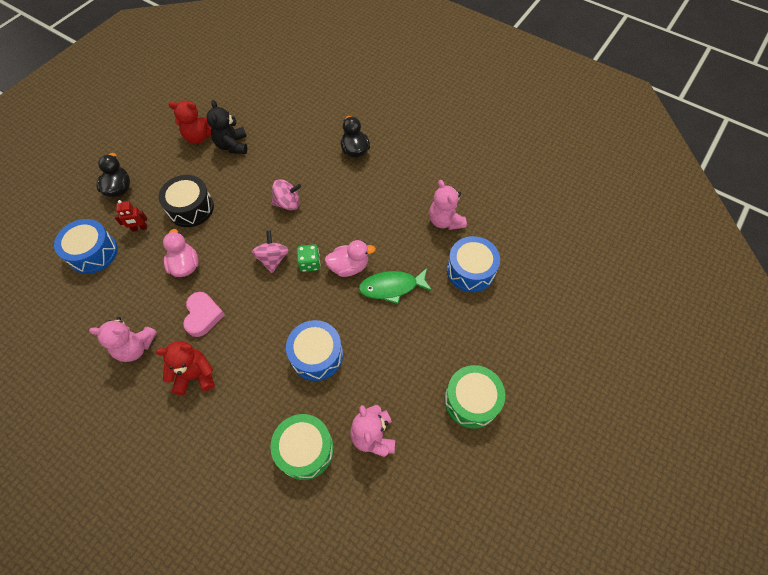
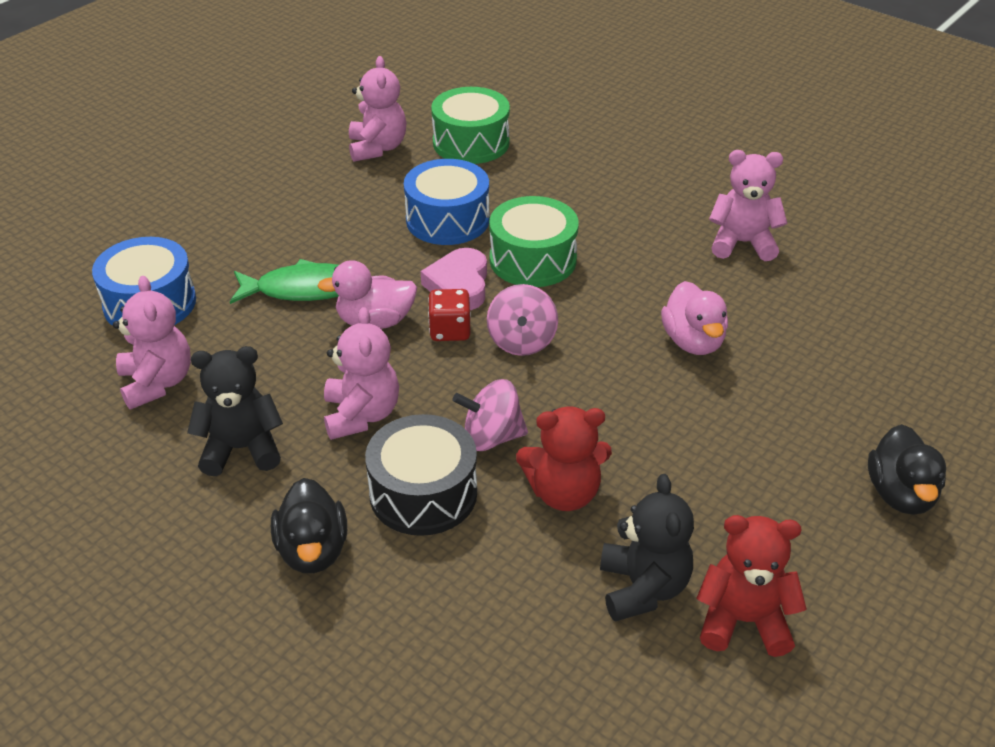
camera: 175 degrees left, 20 degrees down
blue drum [54,219,118,274] -> none
red robot [115,200,147,232] -> none
red teddy bear [156,341,215,395] -> red teddy bear moved to [516,406,612,511]
black drum [159,175,214,227] -> black drum moved to [365,414,477,536]
pink heart [183,292,225,337] -> pink heart moved to [421,248,487,310]
green dice [297,244,321,272] -> red dice [428,289,471,341]
green drum [444,365,505,429] -> green drum moved to [489,196,579,287]
none -> black teddy bear [187,346,283,476]
none -> pink teddy bear [324,307,399,440]

